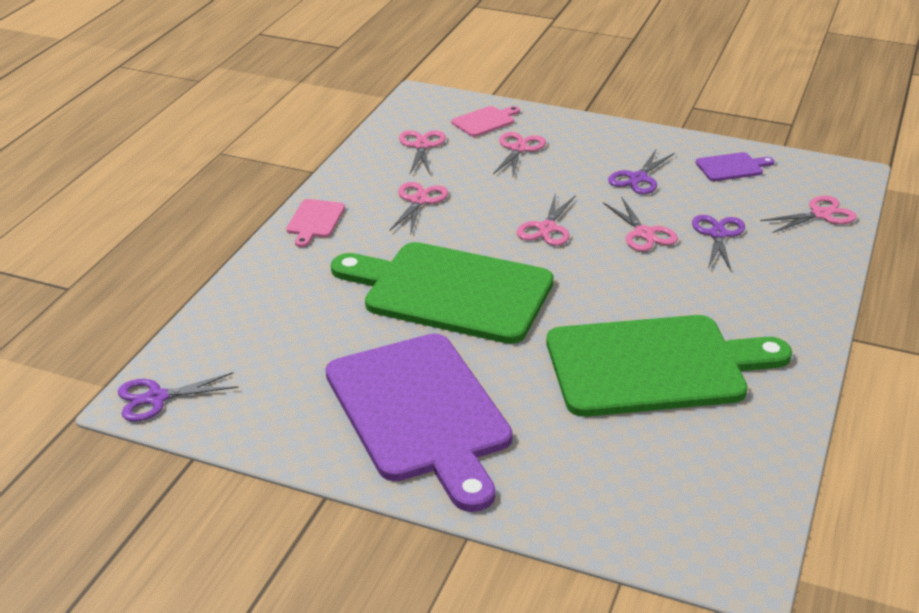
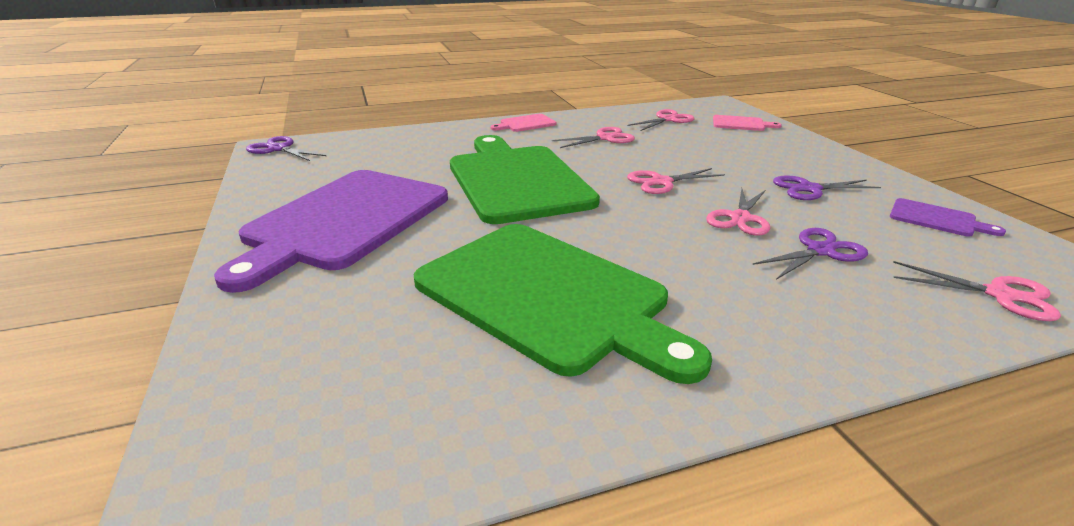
camera: 50 degrees right, 5 degrees down
pink scissors [493,132,546,176] -> none

